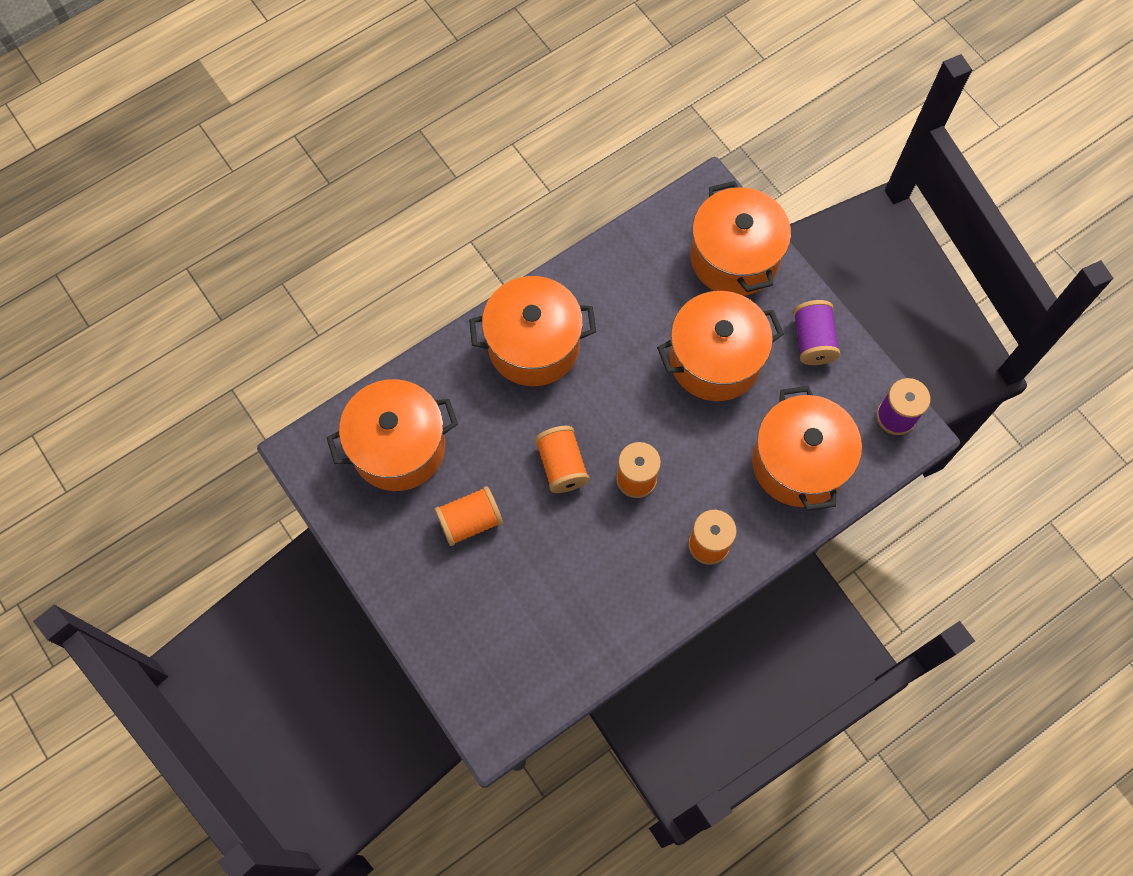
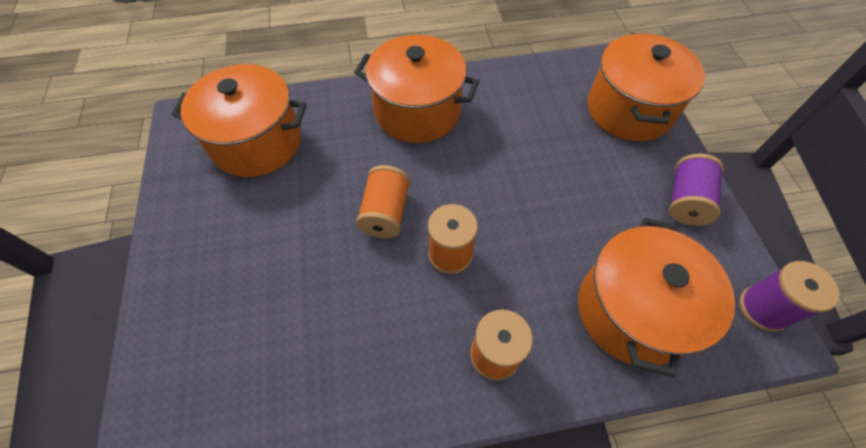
camera: 25 degrees right, 10 degrees down
orange spool [435,486,503,546] -> none
orange pot [657,291,784,401] -> none

